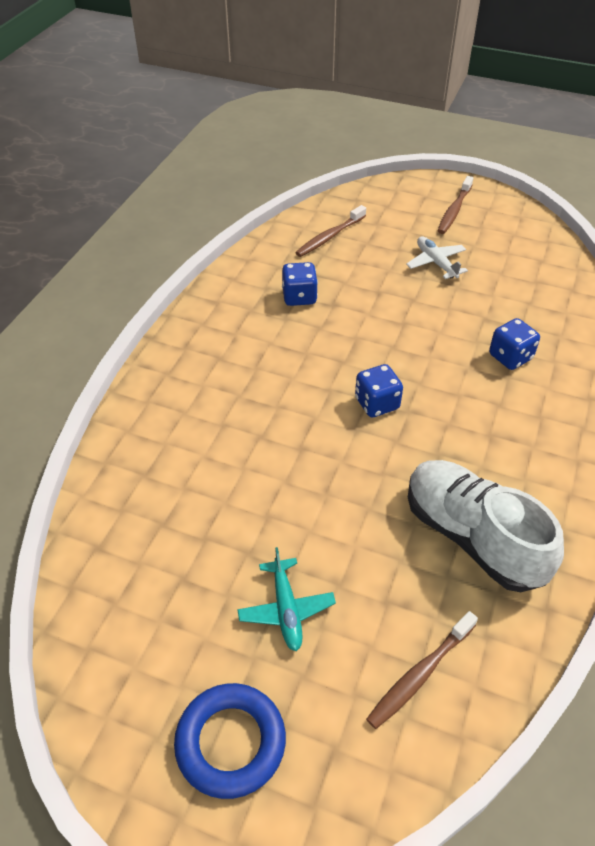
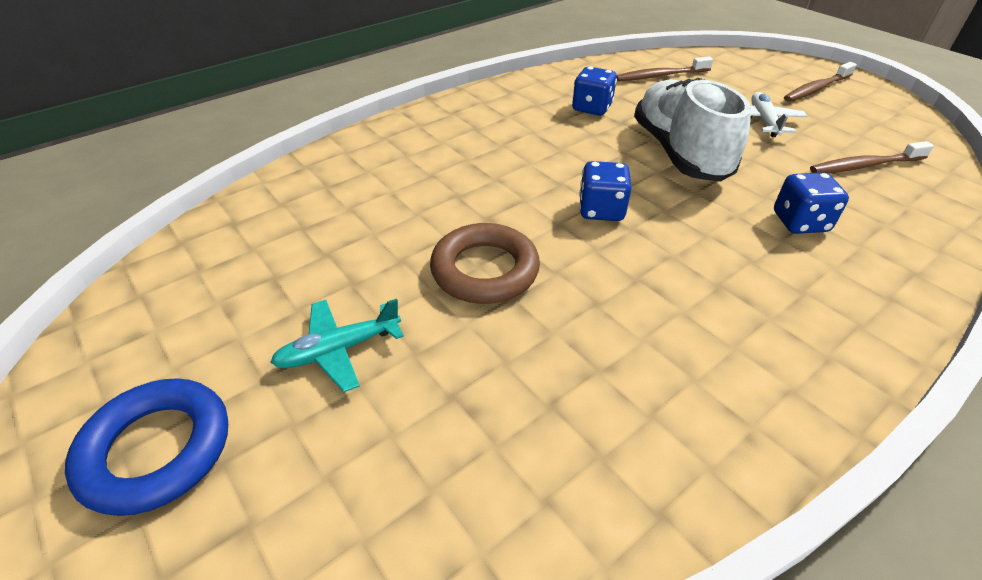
camera: 30 degrees right, 5 degrees down
turquoise plane [237,547,336,651] -> turquoise plane turned 45 degrees clockwise [270,299,404,392]
brown toothbrush [366,611,478,729] -> brown toothbrush moved to [810,141,934,173]
white shoe [408,460,564,592] -> white shoe moved to [634,78,751,182]
none -> brown ring [430,223,540,304]

